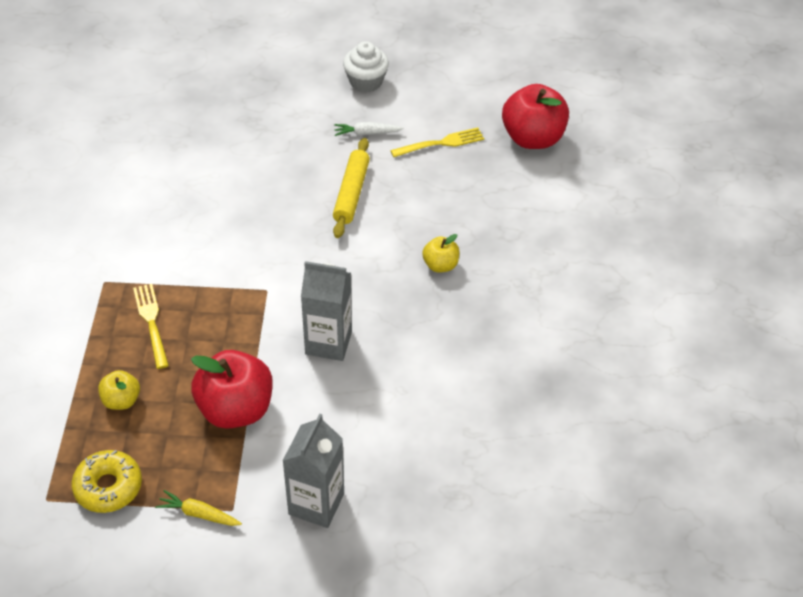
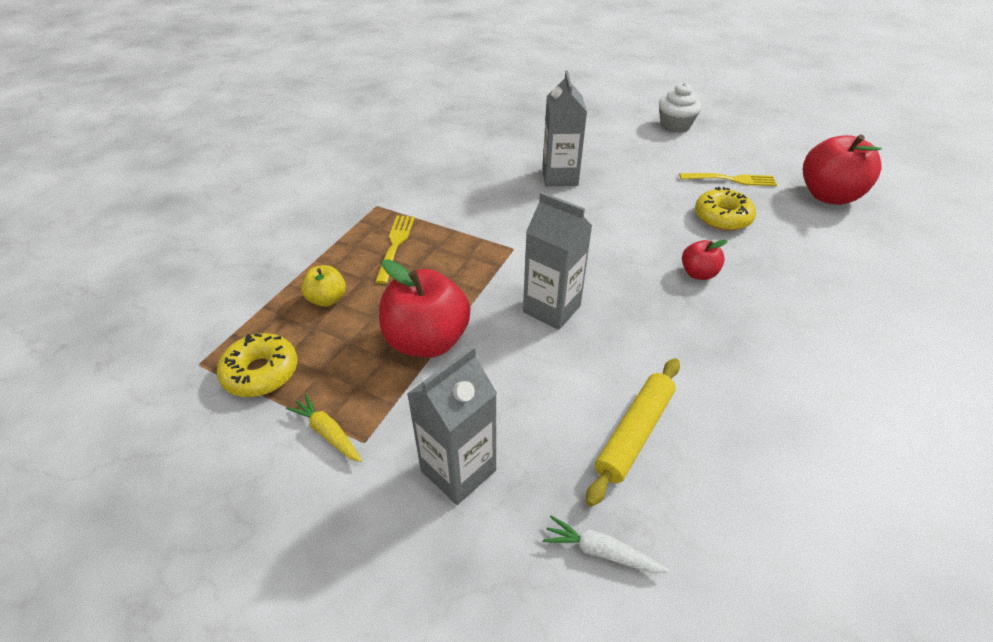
camera: 25 degrees right, 5 degrees down
yellow rolling pin [333,138,370,238] -> yellow rolling pin moved to [586,358,680,506]
white carrot [334,122,404,136] -> white carrot moved to [543,516,669,573]
yellow apple [422,234,460,273] -> red apple [682,240,728,280]
none -> grey carton [542,71,587,186]
none -> yellow donut [695,187,756,231]

